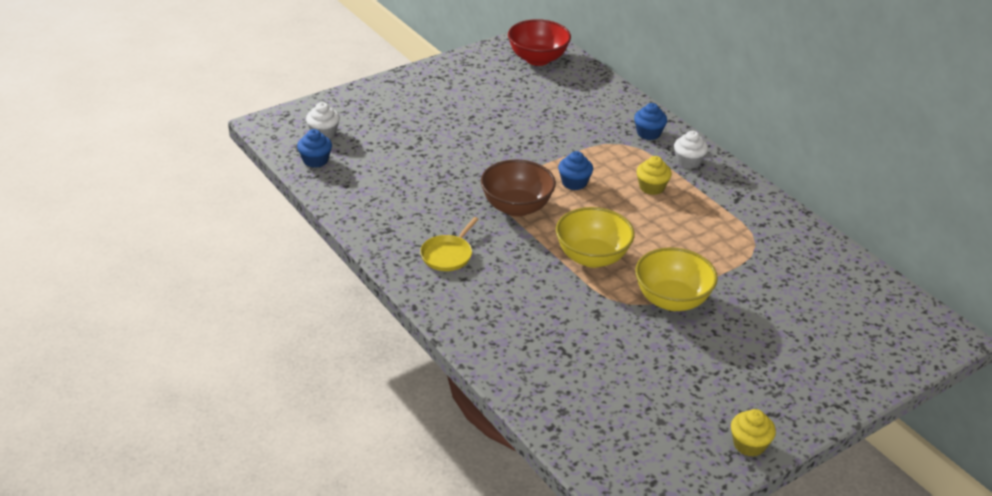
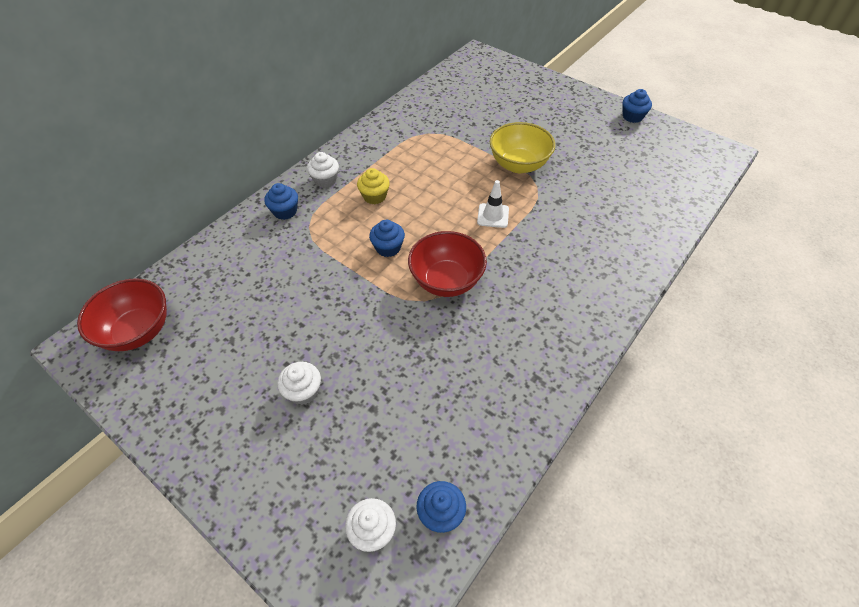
camera: 105 degrees left, 15 degrees up
yellow pan [420,217,479,271] -> none
brown bowl [481,160,556,217] -> red bowl [408,231,487,297]
yellow bowl [556,207,634,268] -> white traffic cone [477,180,509,228]
yellow cupcake [731,409,776,457] -> blue cupcake [623,89,652,123]
none -> white cupcake [277,362,321,405]

